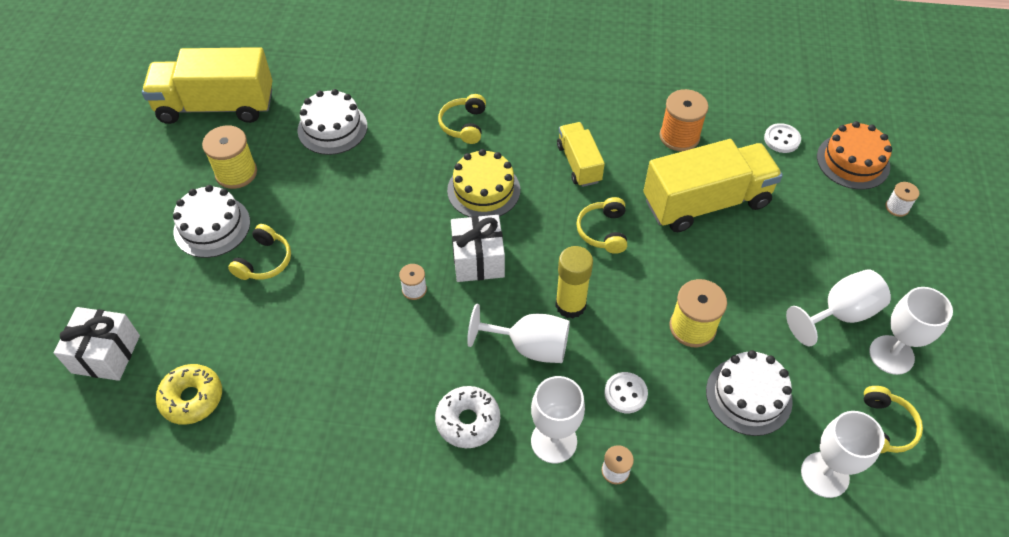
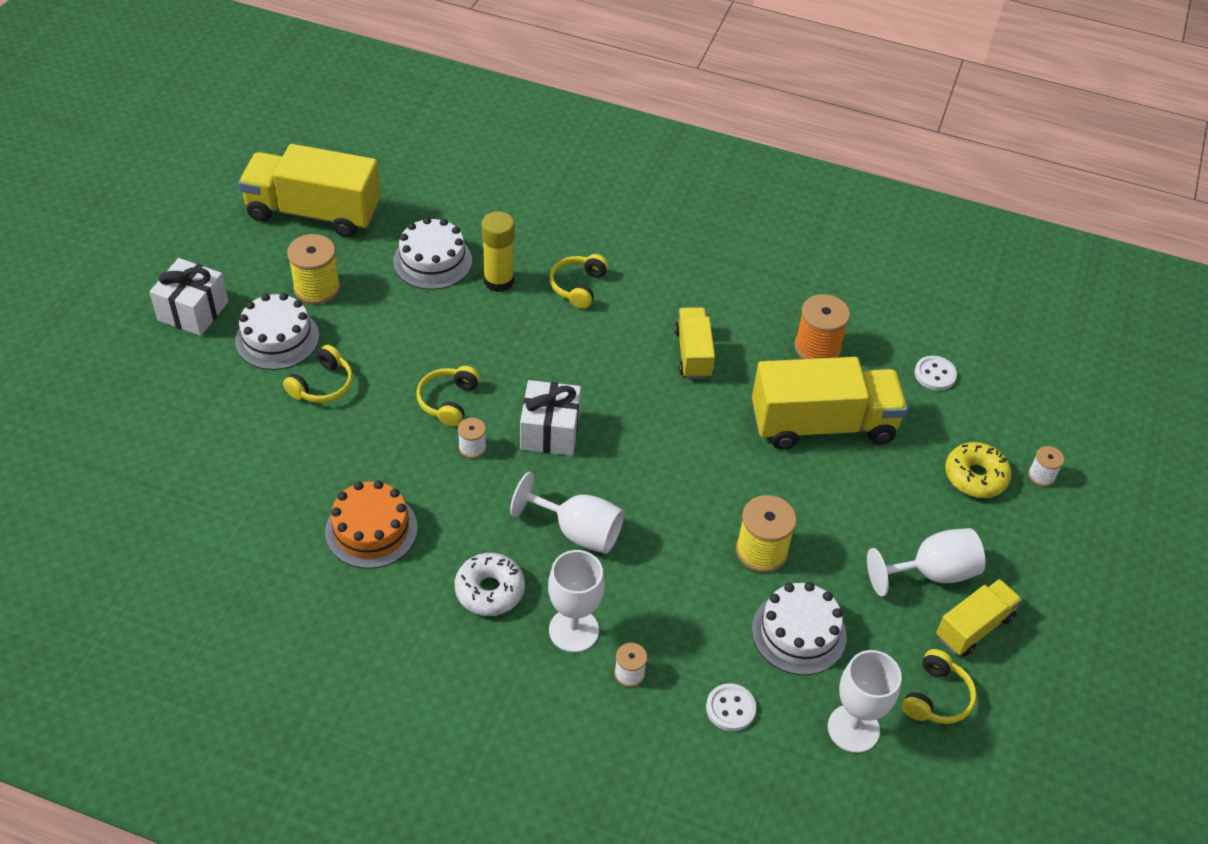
camera: 10 degrees right, 5 degrees down
white gift [53,307,140,381] -> white gift moved to [150,258,229,336]
yellow donut [156,364,222,425] -> yellow donut moved to [945,442,1012,498]
yellow cake [447,149,520,217] -> none
yellow glue stick [555,246,593,318] -> yellow glue stick moved to [482,211,515,292]
yellow headphones [576,197,627,254] -> yellow headphones moved to [416,366,480,427]
white button [604,372,648,413] -> white button moved to [706,683,756,731]
orange cake [817,121,892,190] -> orange cake moved to [325,480,418,569]
white goblet [869,287,953,375] -> yellow truck [936,579,1022,656]

